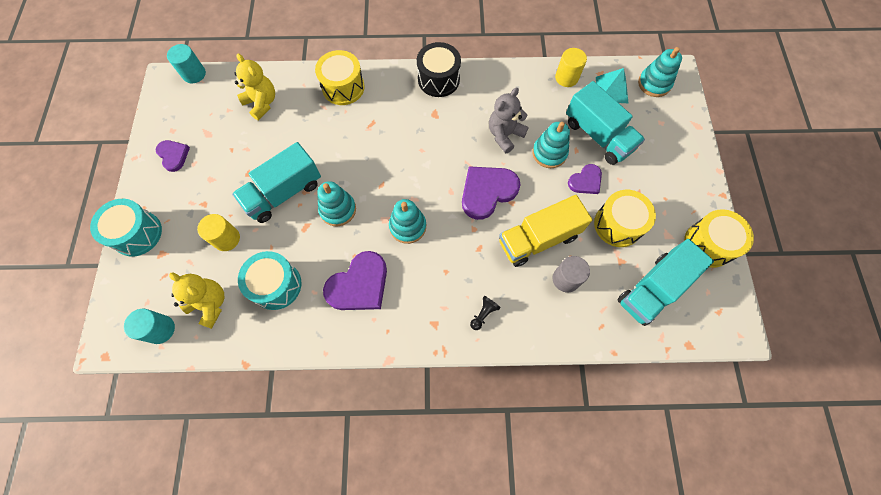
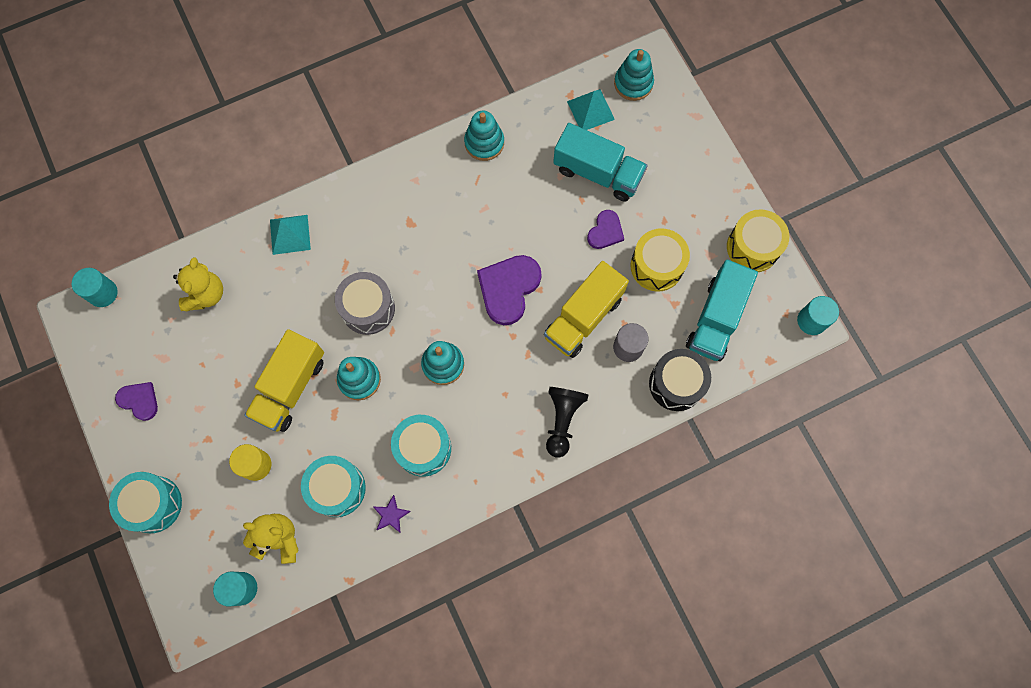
camera: 25 degrees left, 5 degrees up
turquoise truck [232,142,321,223] -> yellow truck [244,329,324,432]
yellow teddy bear [234,53,275,120] -> yellow teddy bear turned 75 degrees clockwise [173,257,223,312]
yellow drum [315,50,365,105] -> turquoise pyramid [270,215,311,255]
purple heart [323,251,387,310] -> turquoise drum [391,415,451,477]
black drum [417,42,461,97] -> black drum moved to [649,349,711,411]
black pawn [470,296,501,330] -> black pawn [546,387,588,458], size x1.84
grey teddy bear [489,87,529,153] -> none
turquoise stacking toy [532,122,570,168] -> turquoise stacking toy moved to [464,111,504,161]
yellow cylinder [555,48,587,87] -> none
none -> grey drum [335,272,395,335]
none -> purple star [373,495,411,533]
none -> turquoise cylinder [797,296,839,335]

